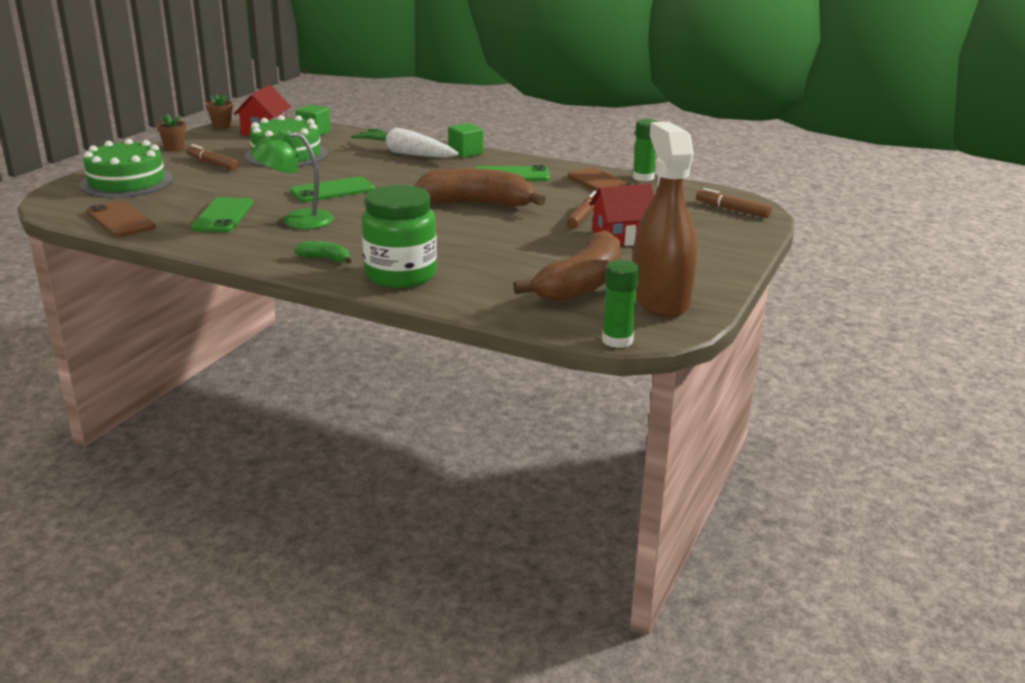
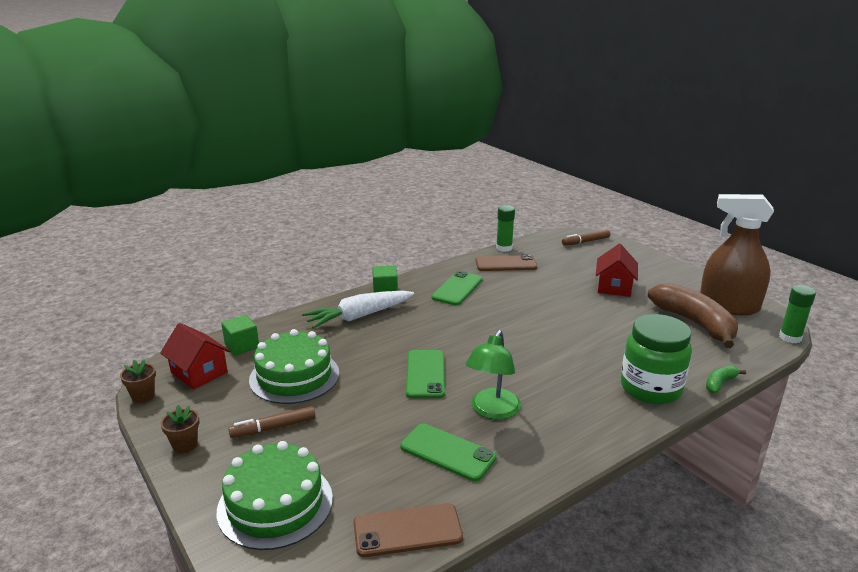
camera: 60 degrees left, 0 degrees up
green banana [294,241,351,264] -> green banana moved to [706,366,746,393]
brown banana [414,168,546,207] -> none
brown marker [566,191,597,229] -> none

